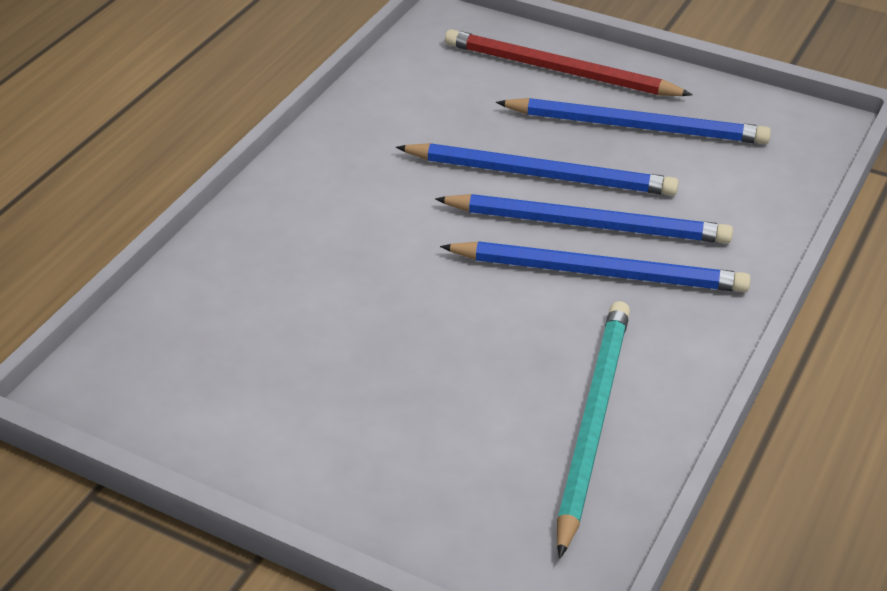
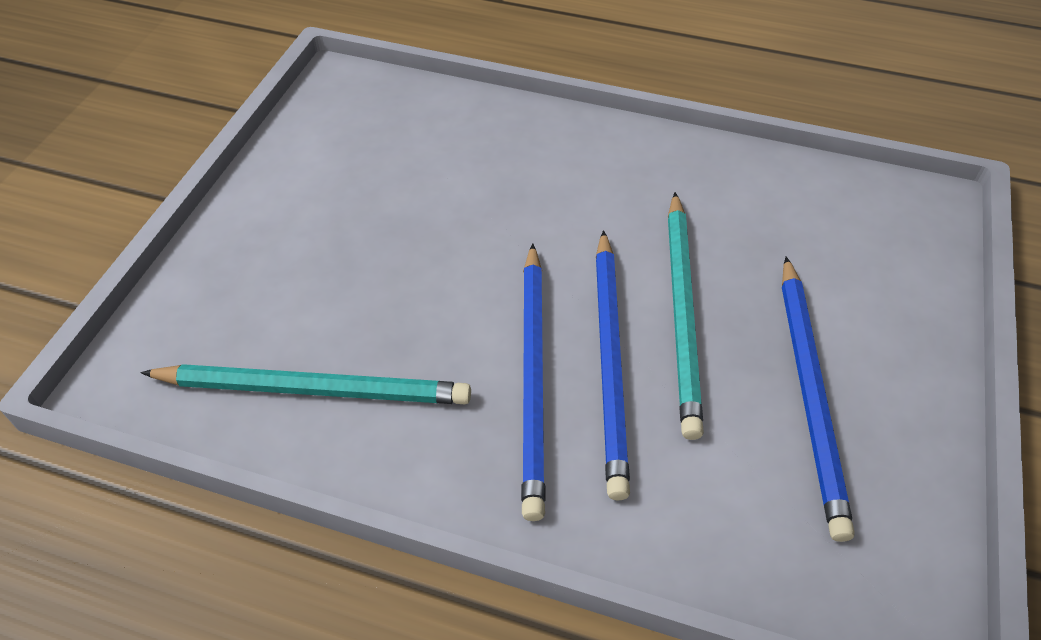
camera: 80 degrees right, 10 degrees up
blue pencil [396,143,679,196] -> turquoise pencil [668,192,704,440]
red pencil [445,29,693,96] -> none

